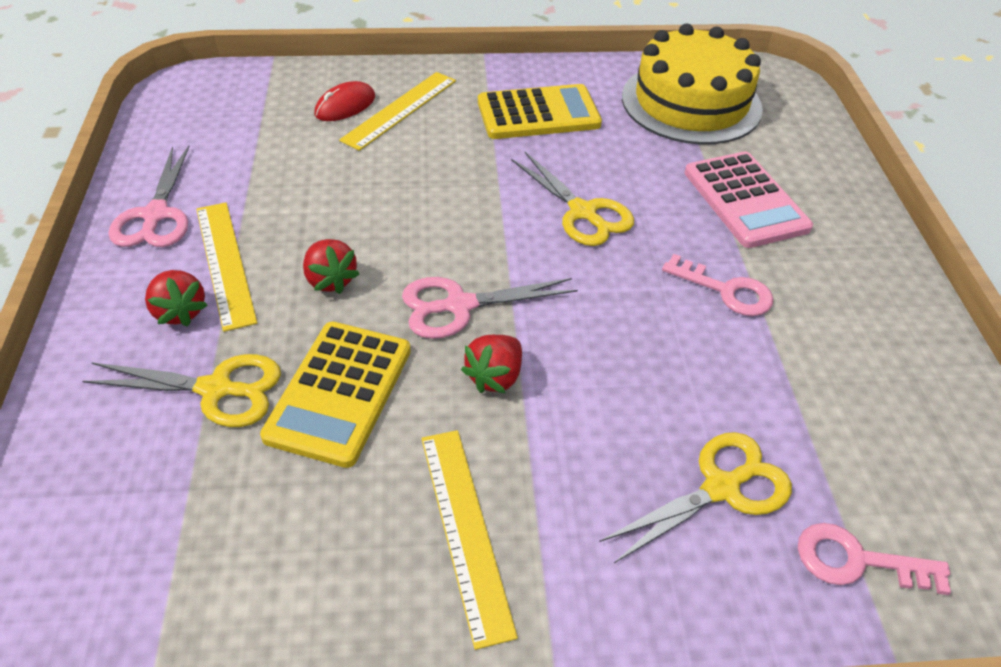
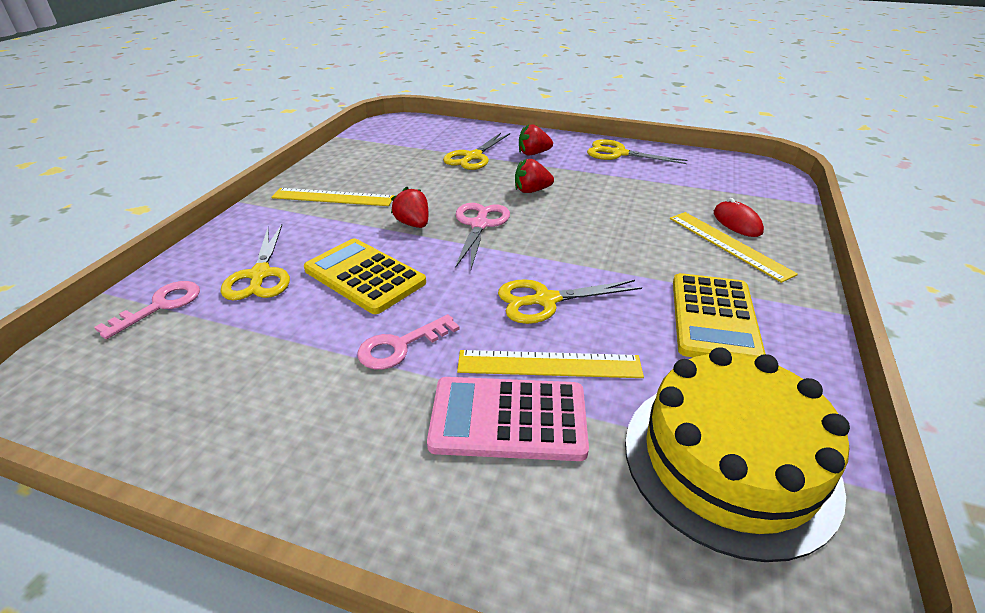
camera: 115 degrees right, 10 degrees down
pink scissors [108,146,190,247] -> yellow scissors [587,139,688,164]
yellow ruler [196,202,257,332] -> yellow ruler moved to [457,350,644,378]
yellow calculator [260,322,411,468] -> yellow calculator moved to [304,238,426,314]

